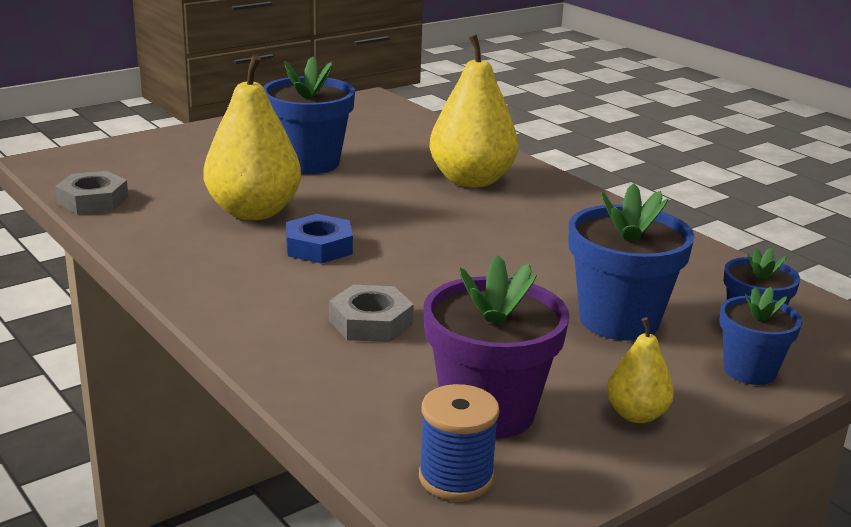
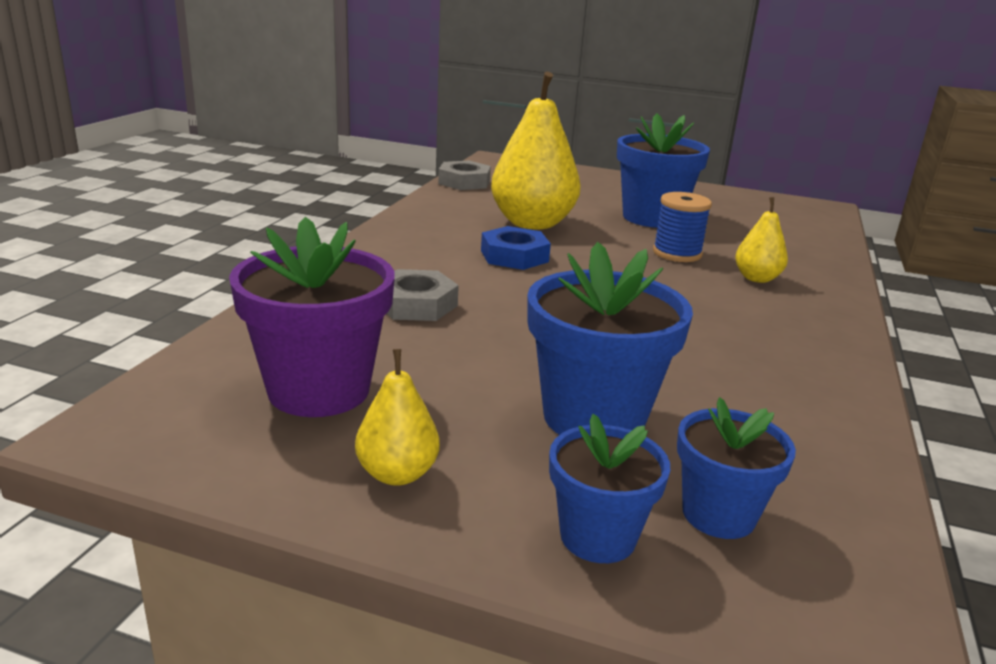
camera: 55 degrees right, 0 degrees up
blue spool [419,384,499,501] -> blue spool moved to [653,192,712,262]
yellow pear [430,34,518,188] -> yellow pear [735,197,788,283], size x0.50

